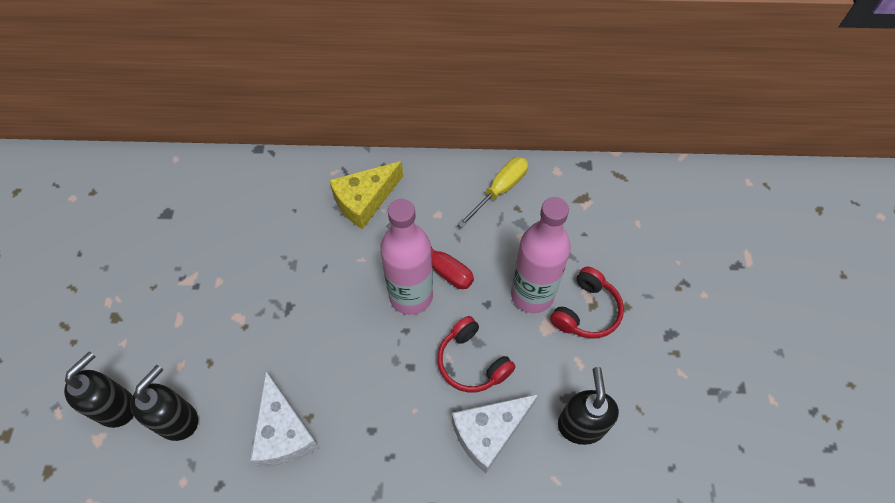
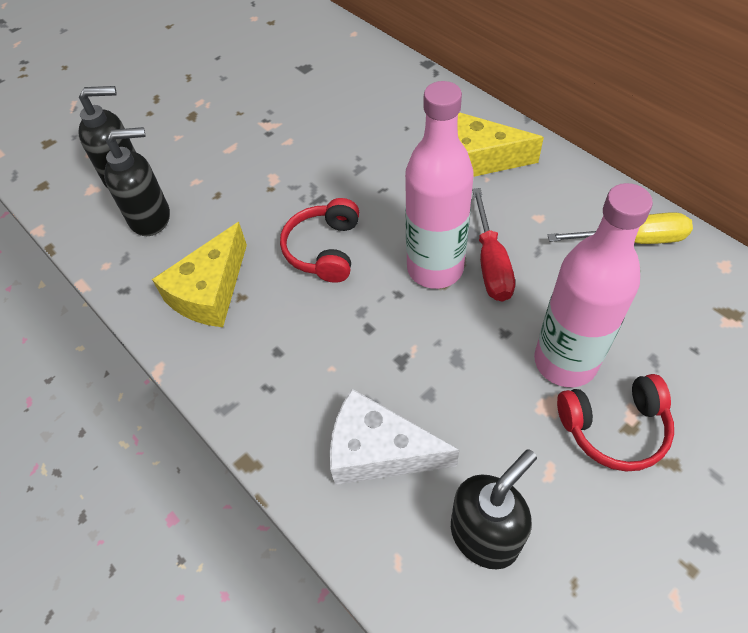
camera: 50 degrees right, 5 degrees down
white cheese [250,371,319,467] -> yellow cheese [152,222,247,327]
red headphones [437,316,515,393] -> red headphones moved to [280,198,359,283]

